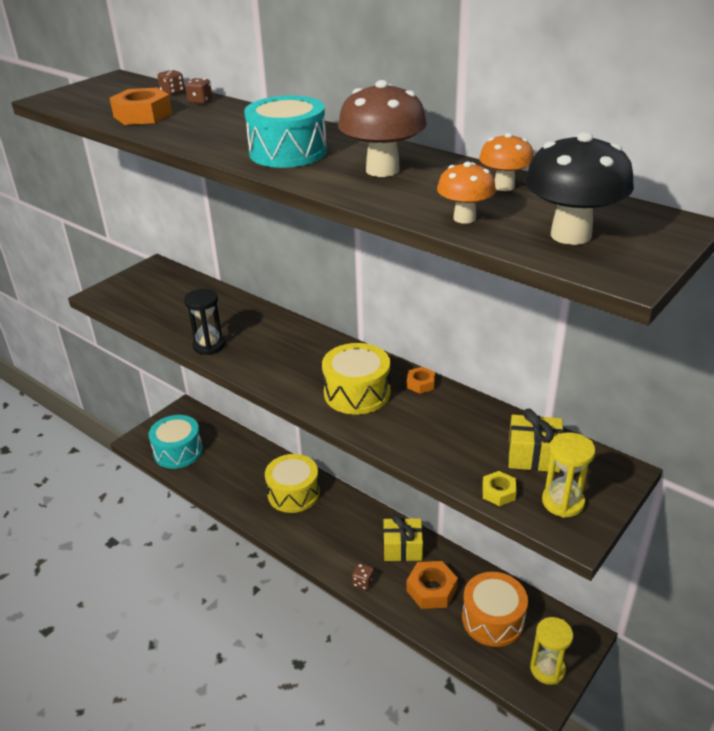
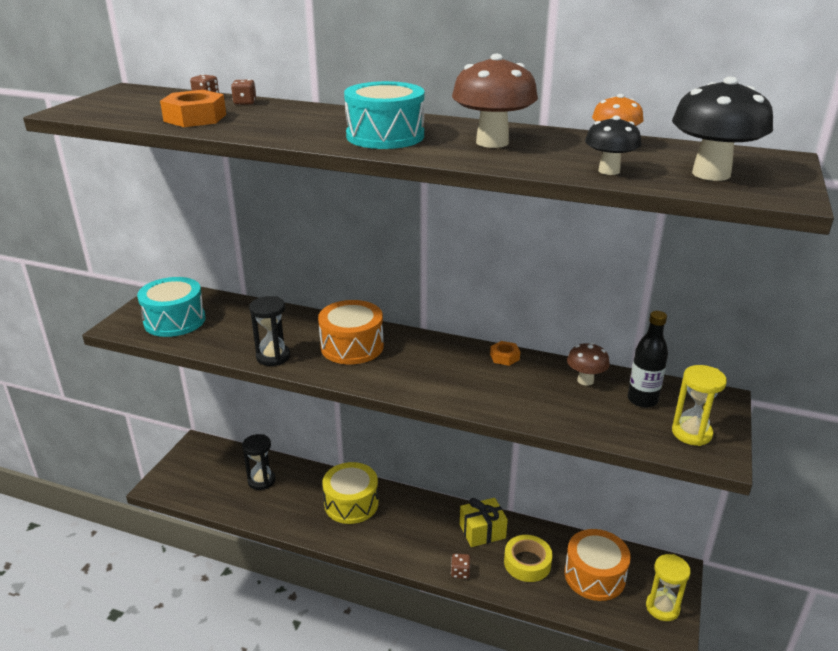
camera: 20 degrees left, 5 degrees down
turquoise drum [149,415,203,469] -> turquoise drum moved to [137,277,206,337]
yellow drum [322,343,390,415] -> none
orange nut [407,561,458,609] -> yellow tape [504,535,552,582]
orange mushroom [437,162,496,224] -> black mushroom [585,116,641,175]
yellow nut [482,471,517,506] -> none
yellow gift [508,409,564,472] -> black bottle [628,311,668,408]
none -> black hourglass [242,434,275,490]
none -> orange drum [318,300,384,365]
none -> brown mushroom [567,342,610,386]

